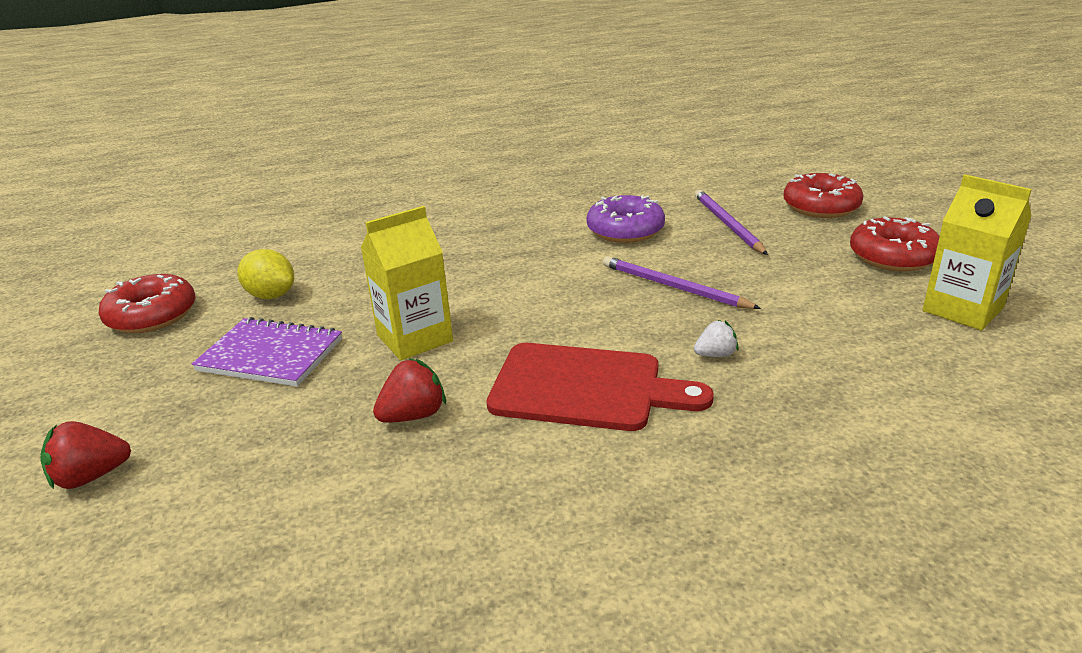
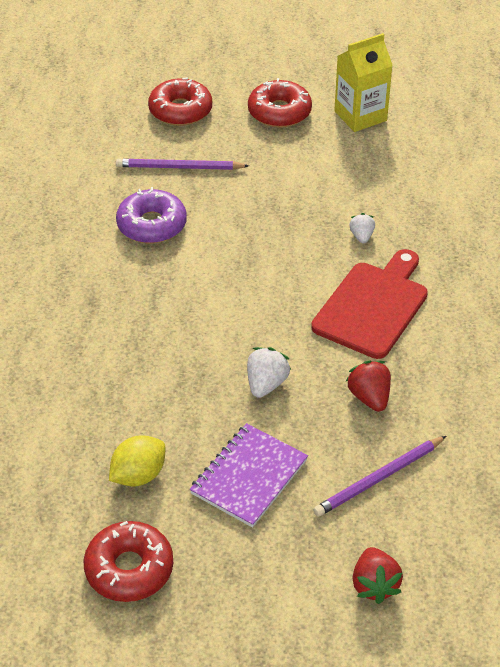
camera: 75 degrees left, 15 degrees up
yellow carton [361,206,453,360] -> white strawberry [247,347,291,398]
purple pencil [603,256,761,309] -> purple pencil moved to [313,436,446,517]

